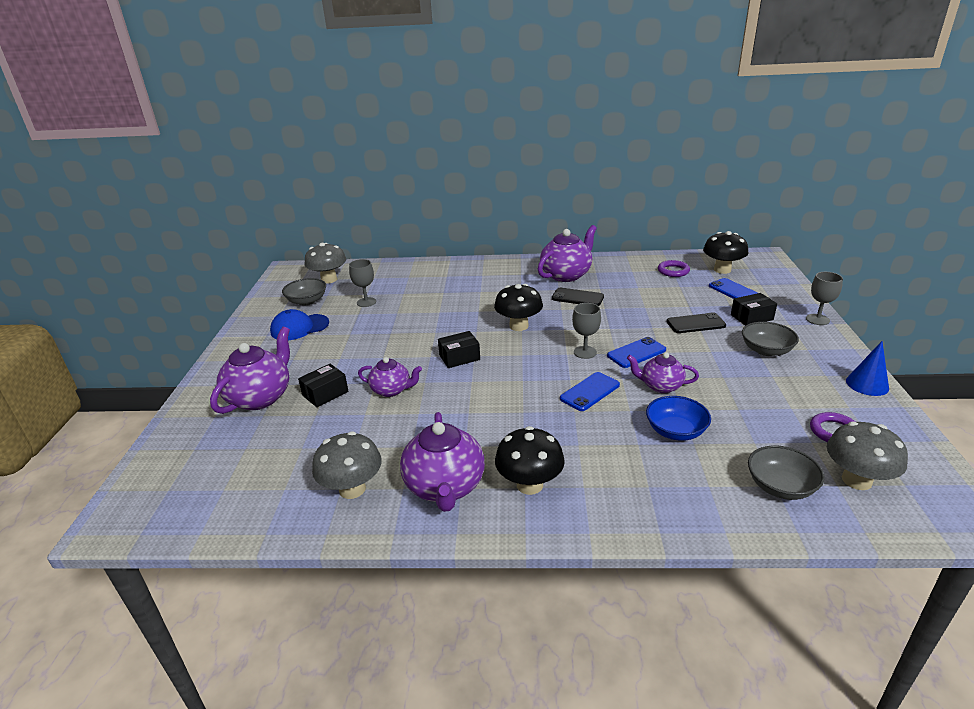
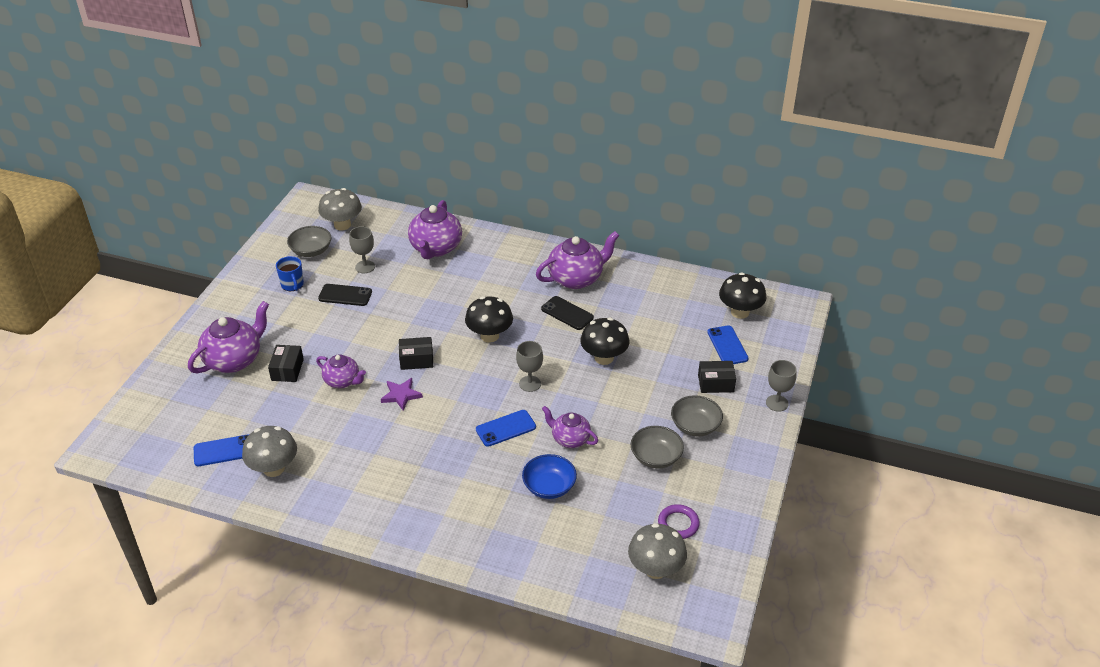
camera: 15 degrees right, 10 degrees up
blue cap [270,309,329,340] -> blue mug [276,256,304,291]
black box [298,364,348,407] -> black box turned 60 degrees counterclockwise [268,345,304,382]
purple teapot [400,412,485,512] -> purple teapot moved to [408,200,462,259]
black mushroom [495,426,565,495] -> black mushroom moved to [580,318,629,365]
blue phone [607,337,666,368] -> blue phone moved to [194,434,249,466]
purple ring [658,260,690,277] -> none
black phone [667,312,726,333] -> black phone moved to [318,284,372,306]
grey bowl [748,446,825,500] -> grey bowl moved to [631,426,684,469]
blue cone [846,341,889,396] -> none
none -> purple star [381,378,423,411]

